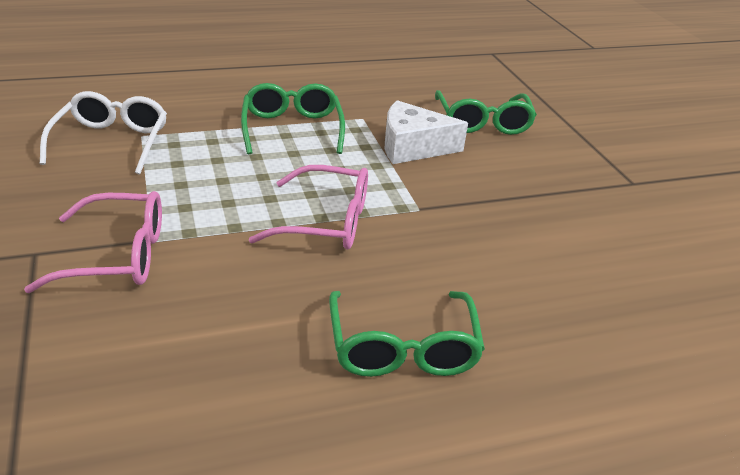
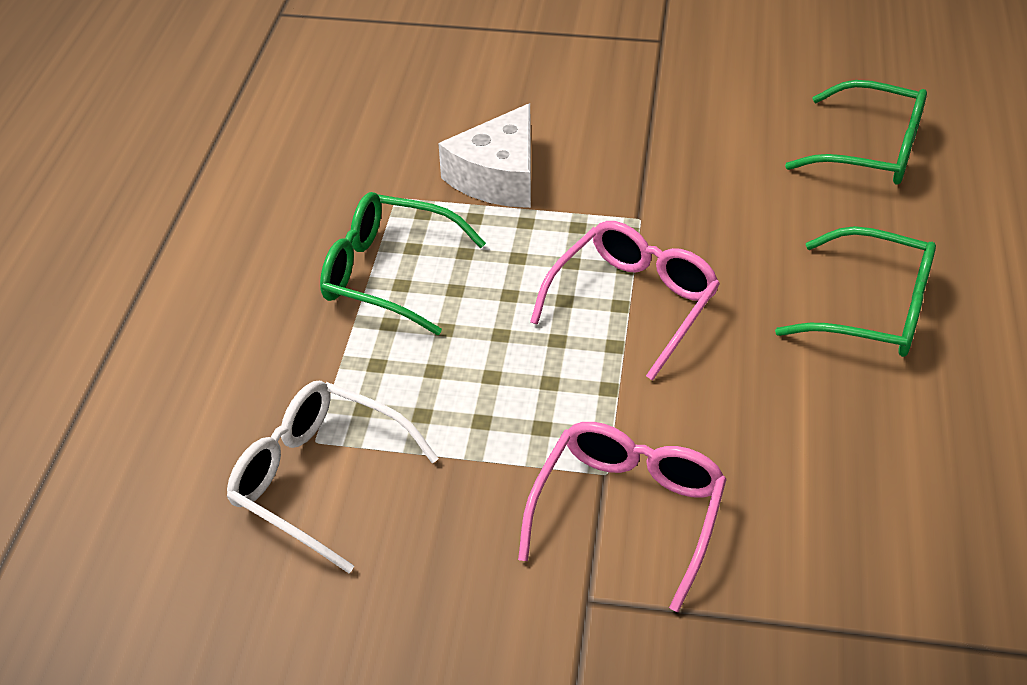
camera: 60 degrees left, 10 degrees up
green glasses [435,90,537,135] -> green glasses moved to [785,80,927,185]

